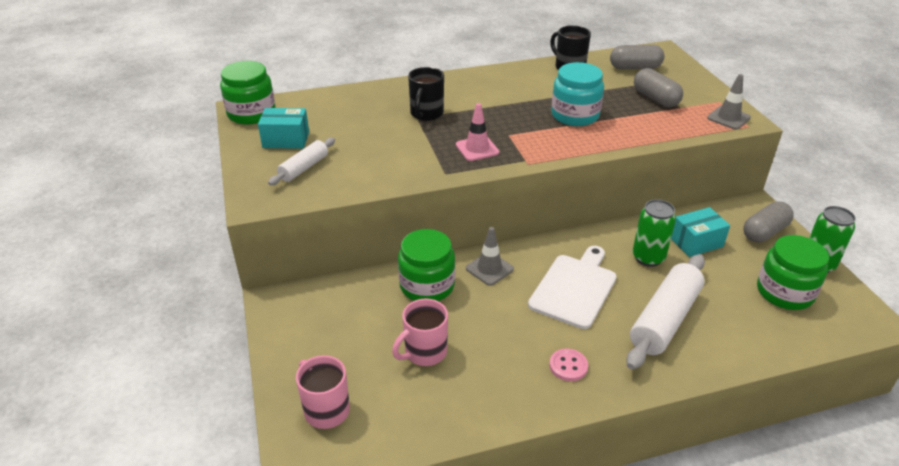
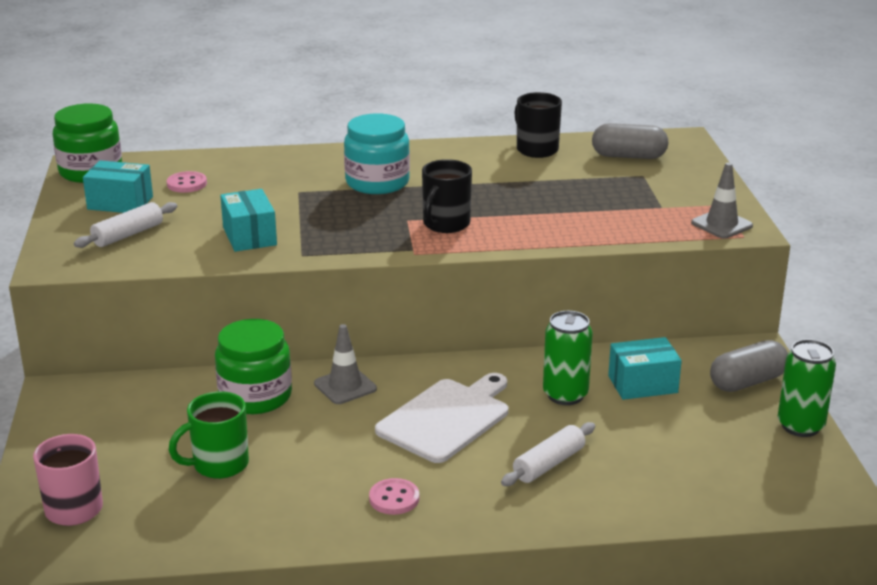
camera: 10 degrees right, 10 degrees down
pink mug [392,299,448,366] -> green mug [169,391,249,479]
black mug [408,67,444,121] -> black mug moved to [422,159,472,233]
pink traffic cone [456,103,499,161] -> none
turquoise jar [551,62,604,126] -> turquoise jar moved to [344,113,410,194]
white rolling pin [626,254,705,370] -> white rolling pin [501,422,595,486], size x0.56
grey capsule [634,68,683,107] -> none
green jar [757,235,829,310] -> none
none -> pink button [167,171,207,193]
none -> turquoise box [220,189,277,252]

